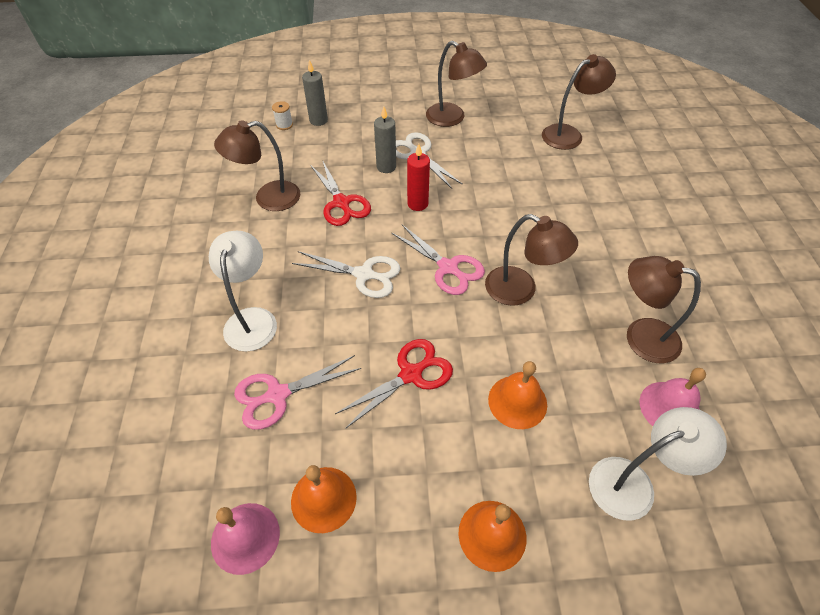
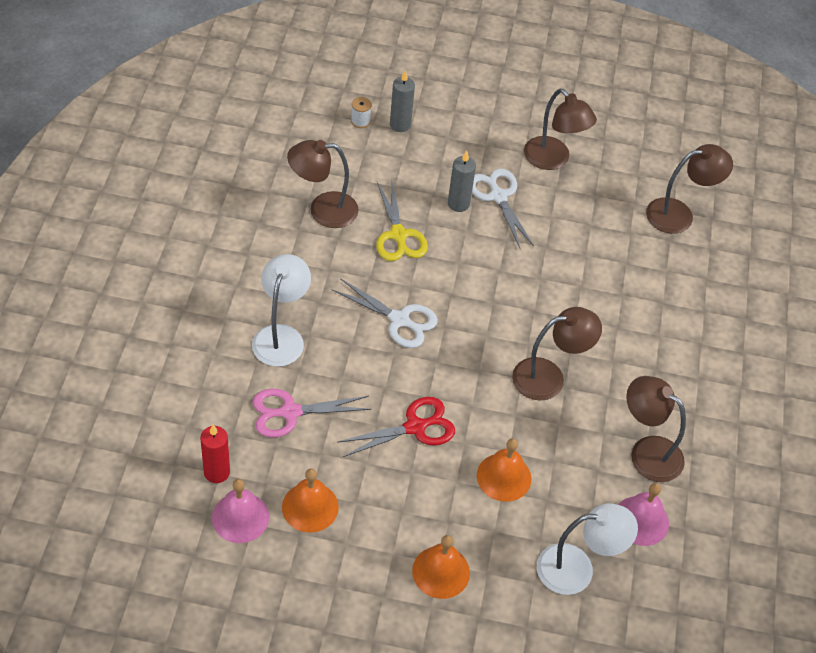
camera: 10 degrees right, 0 degrees up
red scissors [310,160,371,226] -> yellow scissors [376,179,428,261]
pink scissors [392,225,485,295] -> none
red candle [407,144,430,211] -> red candle moved to [200,425,230,483]
brown lamp [485,214,578,306] -> brown lamp turned 60 degrees counterclockwise [512,307,602,401]

